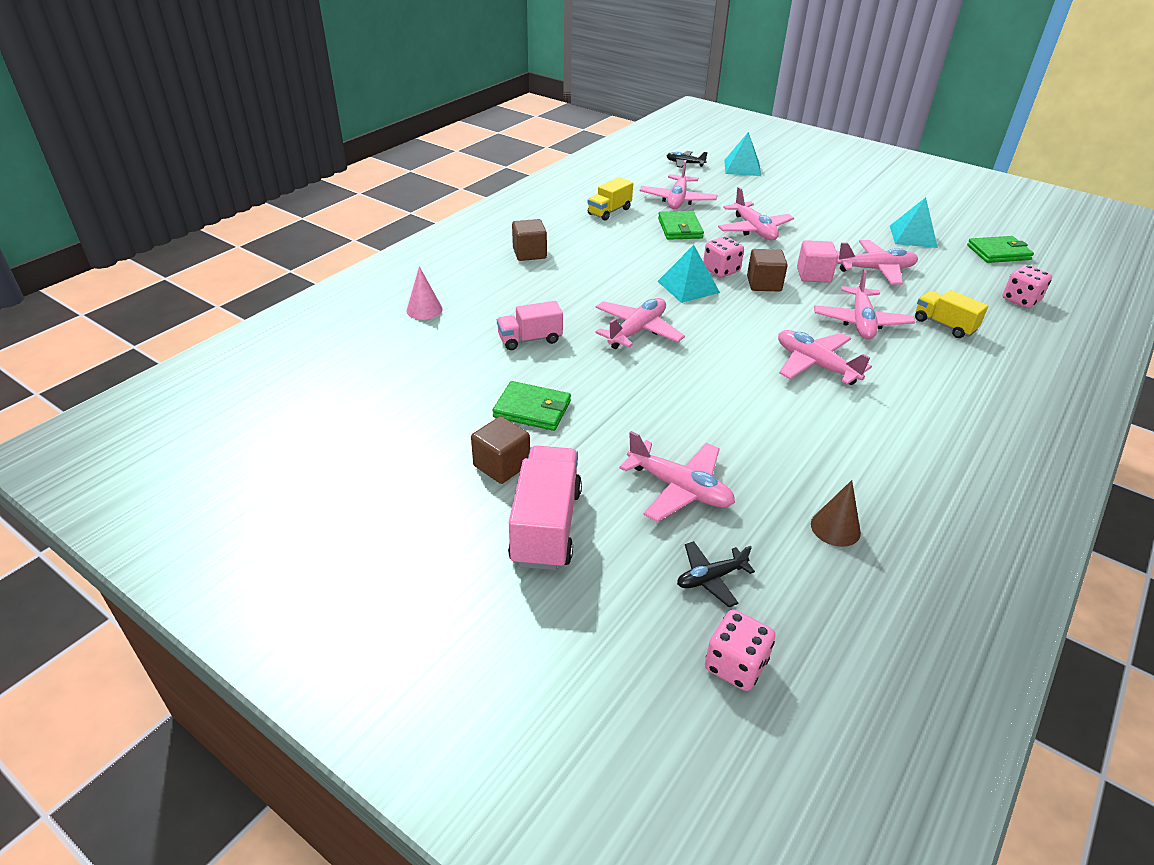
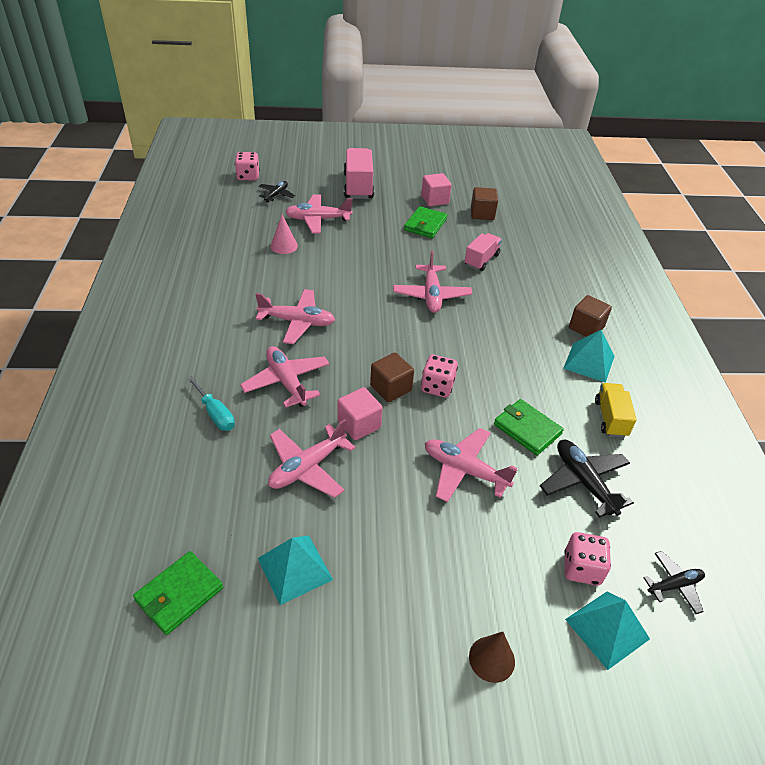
camera: 140 degrees right, 5 degrees up
pink cone [406,266,443,320] -> pink cone moved to [270,214,298,254]
brown cube [471,416,530,484] -> brown cube moved to [471,187,498,220]
green wallet [492,381,571,431] -> green wallet turned 45 degrees counterclockwise [404,206,447,238]
pink truck [508,446,582,570] -> pink truck turned 150 degrees counterclockwise [344,148,374,199]
pink plane [640,160,717,209] -> black plane [540,440,634,518]
turquoise pyramid [657,245,720,303] -> turquoise pyramid moved to [563,330,615,383]
brown cone [811,480,861,547] -> brown cone moved to [469,632,515,683]
yellow truck [915,290,988,338] -> turquoise screwdriver [187,376,235,431]
pink dice [1003,265,1052,308] -> pink dice moved to [564,532,611,586]
none -> pink cube [421,173,452,206]

